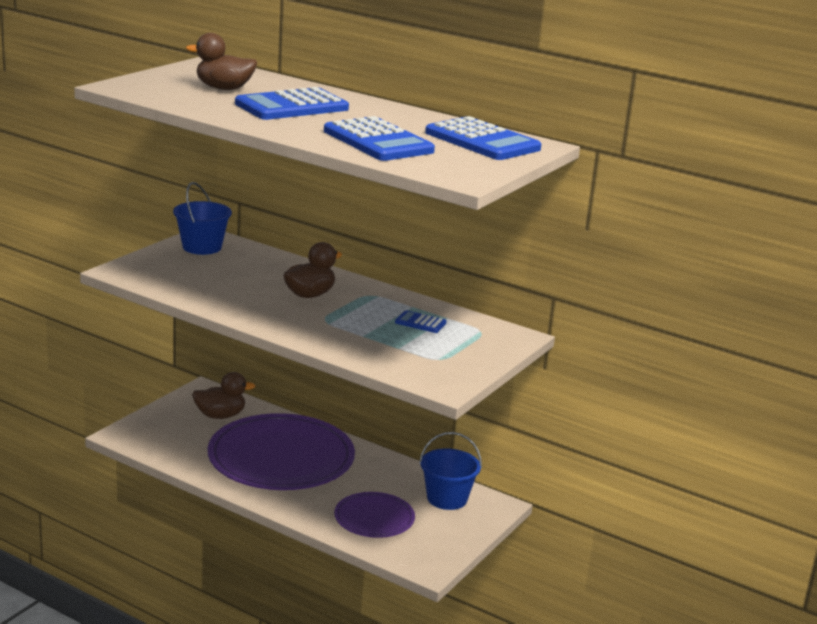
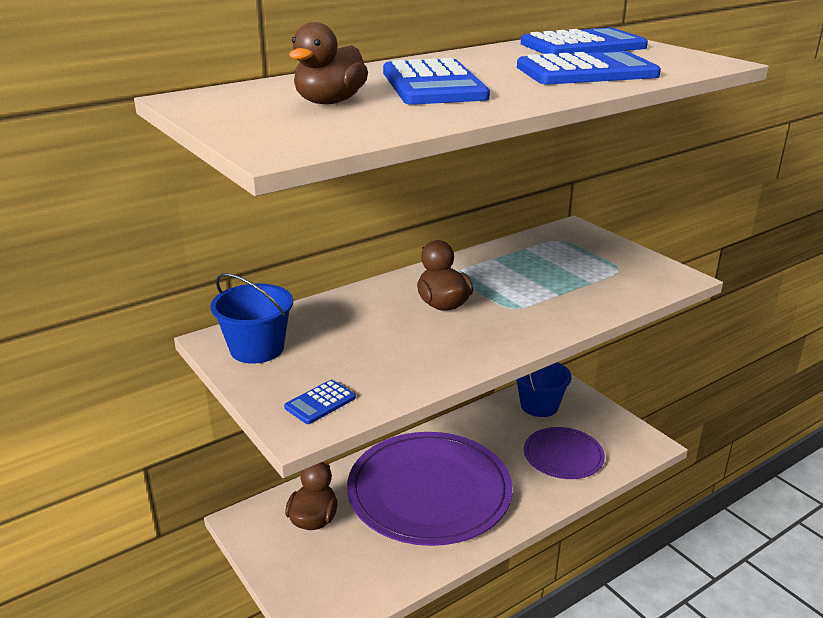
camera: 65 degrees left, 5 degrees up
blue calculator [395,310,446,333] -> blue calculator moved to [284,380,356,424]

